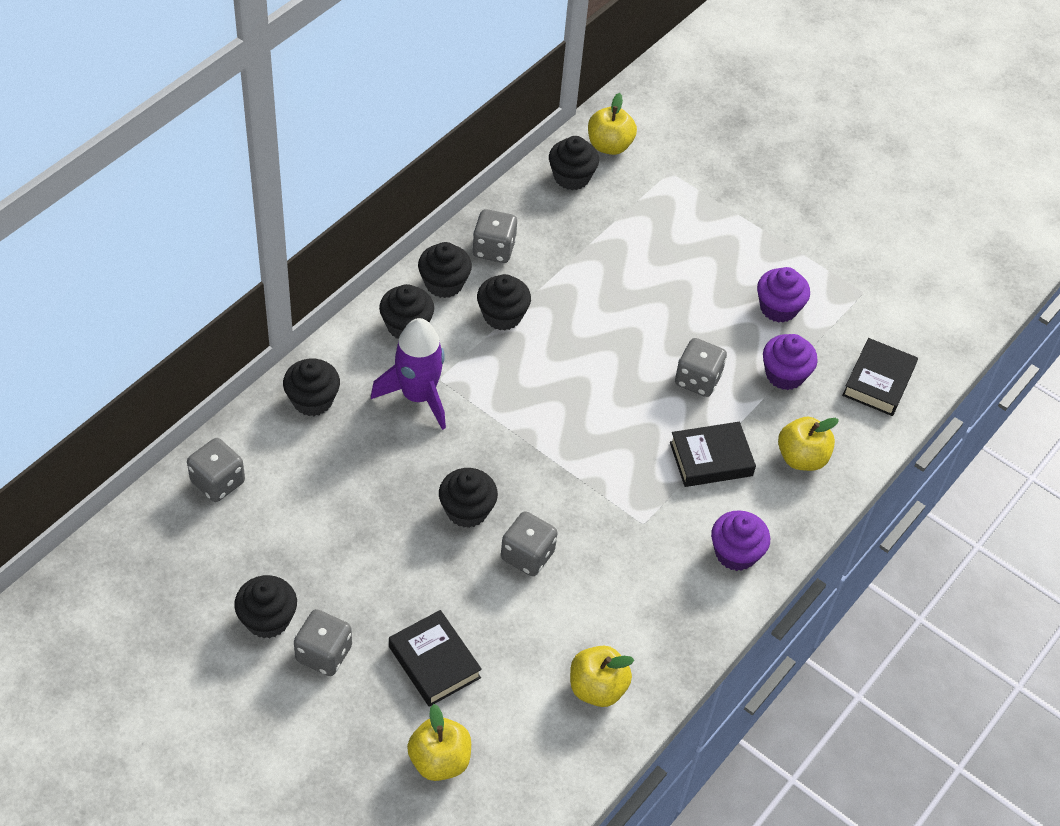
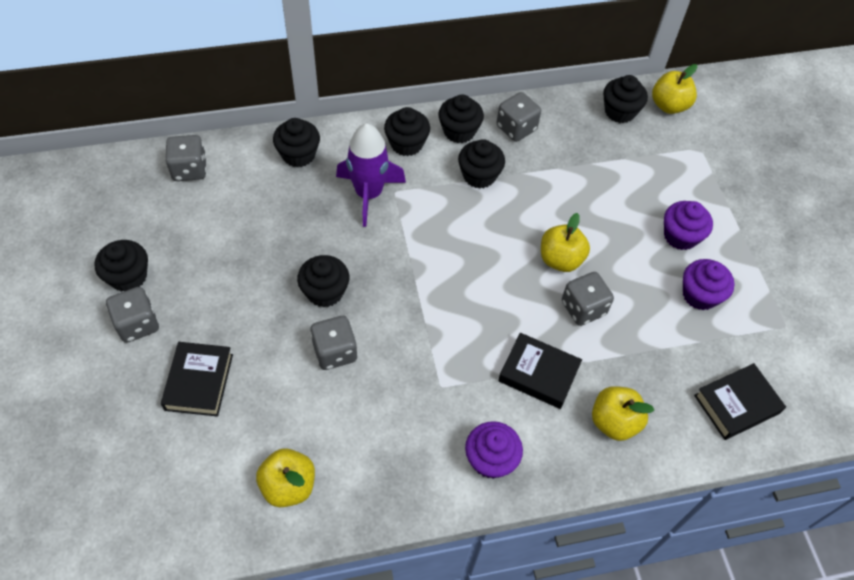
camera: 40 degrees right, 5 degrees up
yellow apple [407,704,471,781] -> yellow apple moved to [541,213,590,272]
purple cupcake [763,334,818,390] -> purple cupcake moved to [664,201,713,250]

